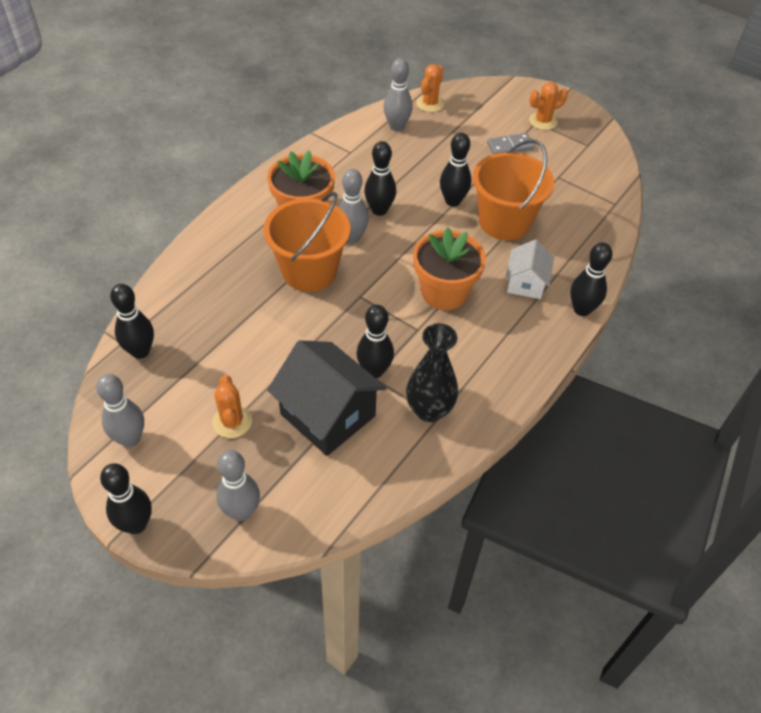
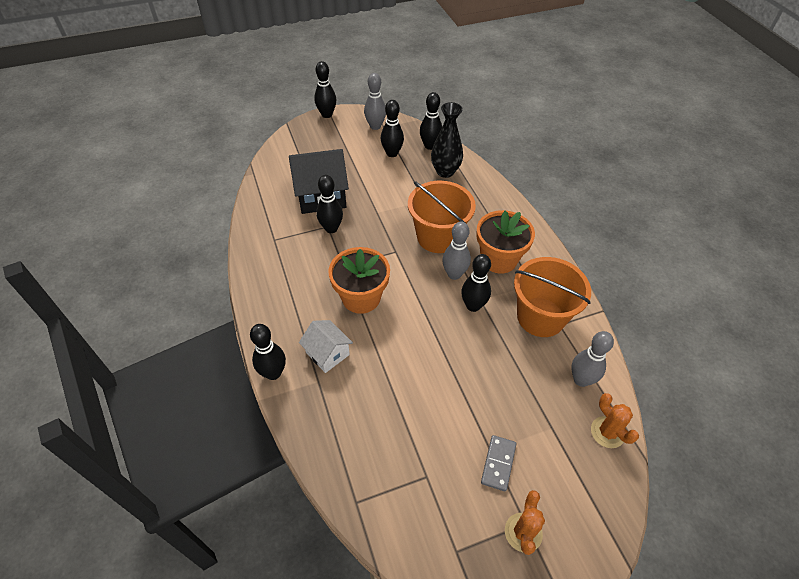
camera: 125 degrees right, 0 degrees up
orange cactus [212,375,252,438] -> none
grey bowling pin [216,450,260,521] -> none
black vase [406,323,458,422] -> black vase moved to [431,102,463,178]
black bowling pin [440,133,471,207] -> black bowling pin moved to [381,100,404,157]
orange bucket [473,139,554,240] -> orange bucket moved to [514,257,591,337]

